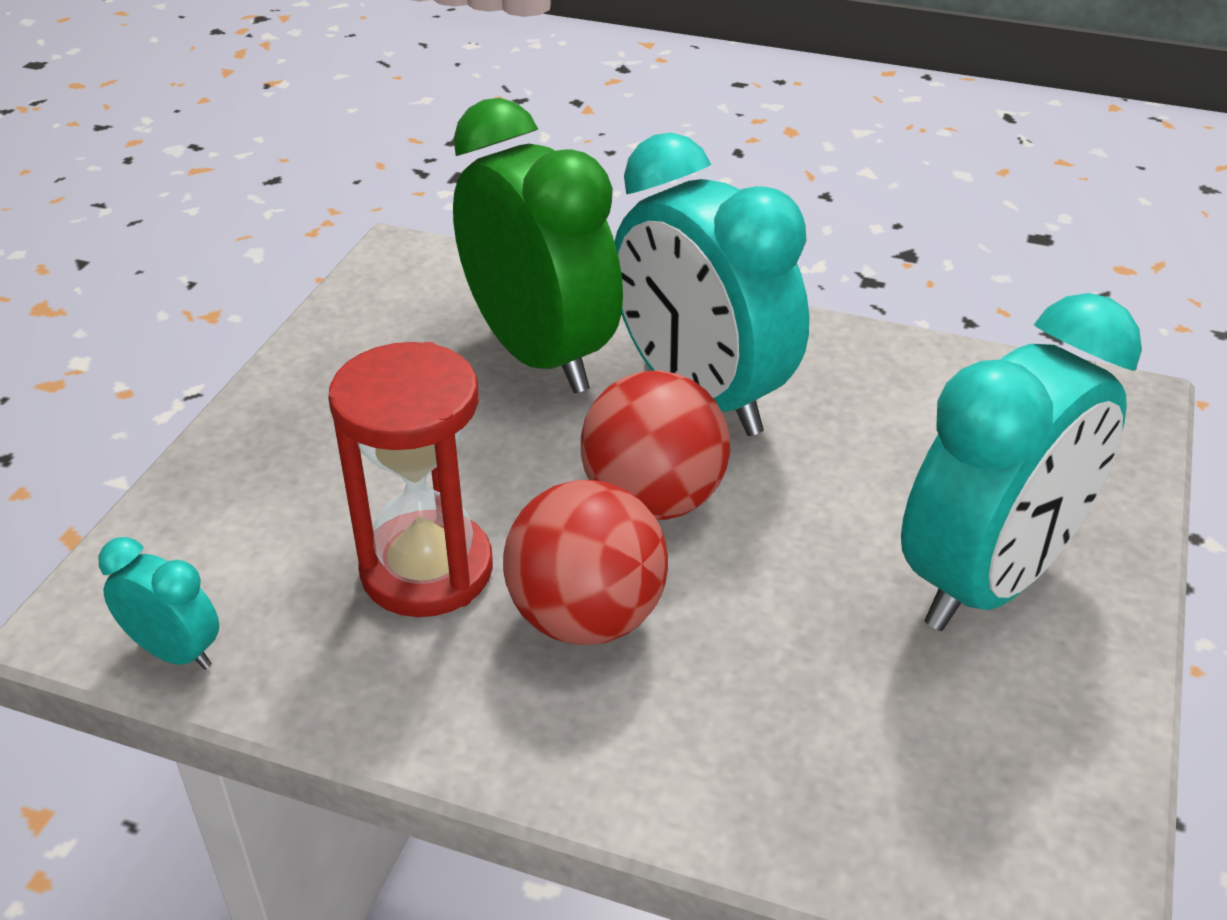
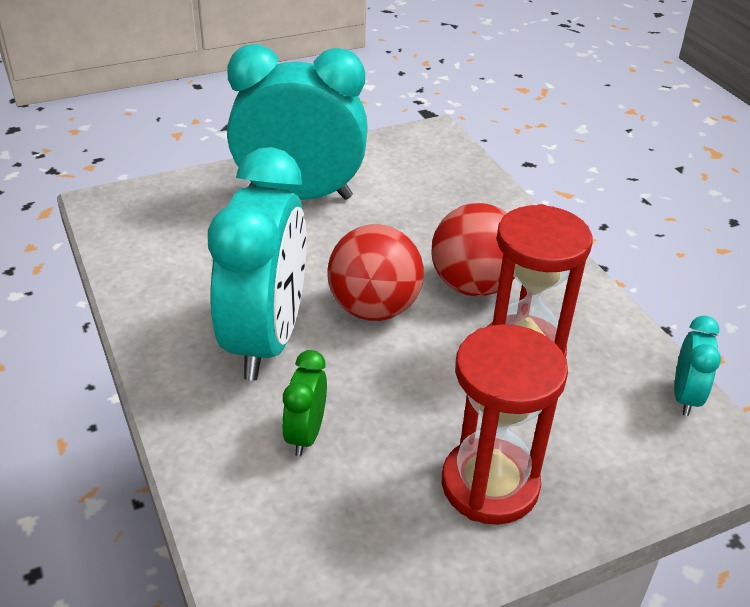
camera: 135 degrees left, 0 degrees up
turquoise clock [99,537,219,670] -> turquoise clock turned 150 degrees counterclockwise [674,316,721,416]
green clock [453,98,623,393] -> green clock [282,350,327,456], size x0.43
none -> red hourglass [442,324,568,525]

